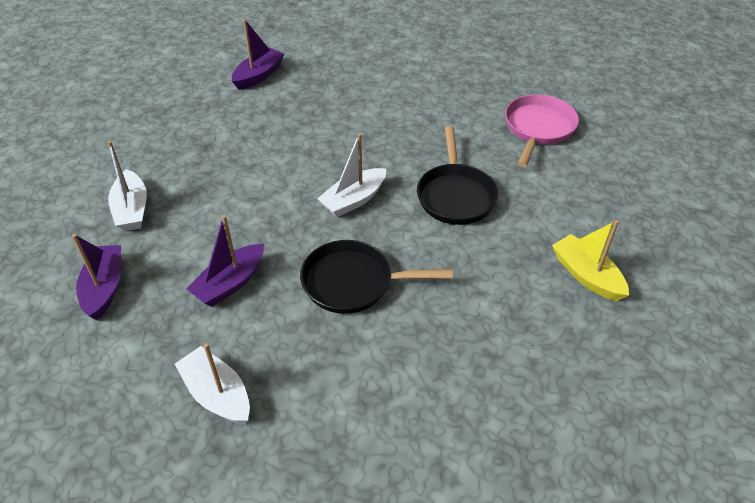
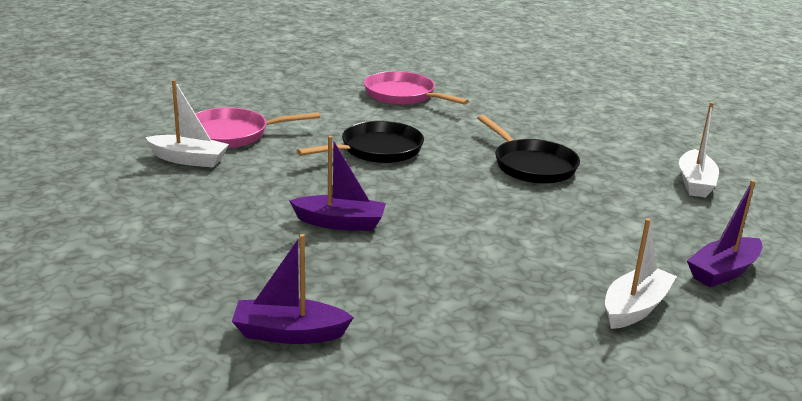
camera: 125 degrees left, 20 degrees down
purple boat [186,215,264,307] -> purple boat moved to [289,136,386,231]
white boat [317,133,386,217] -> white boat moved to [145,80,229,167]
yellow boat [552,220,629,301] -> pink pan [364,71,469,105]

